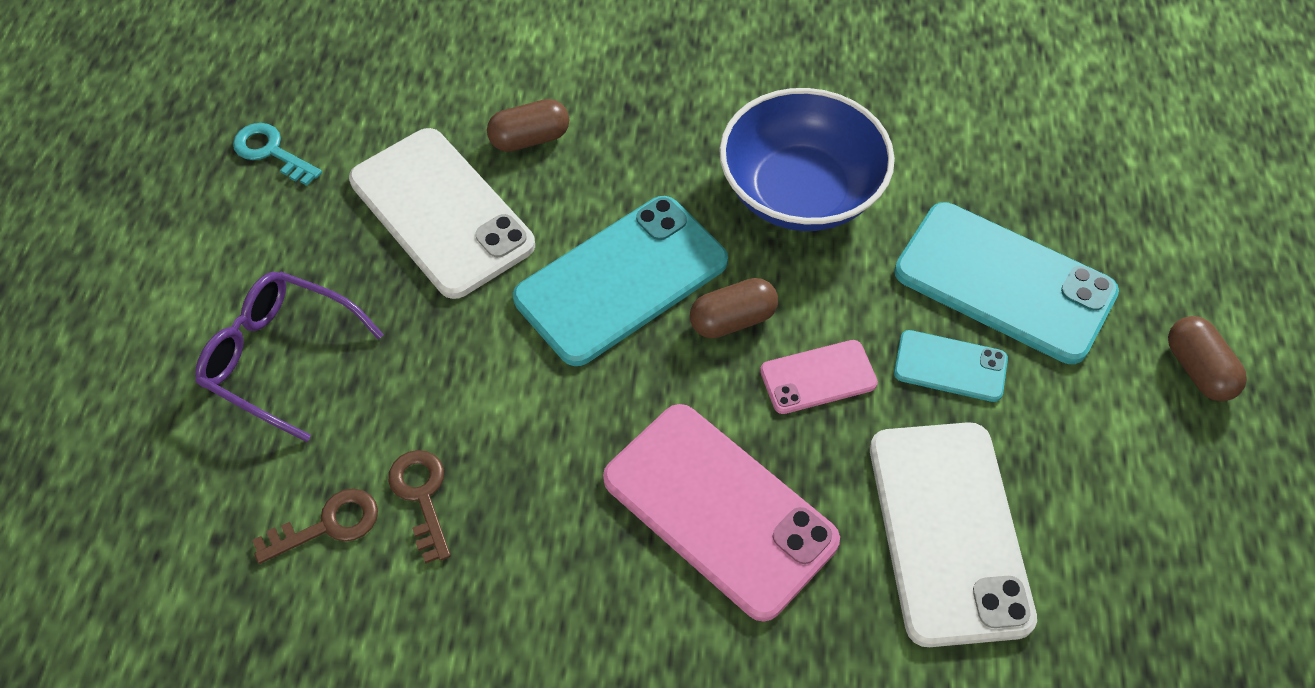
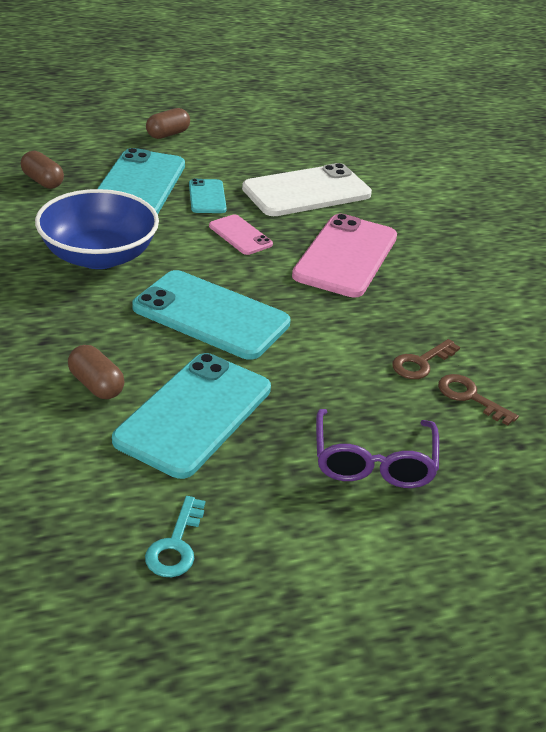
camera: 115 degrees left, 20 degrees down
white phone [349,128,535,299] -> turquoise phone [112,353,271,479]
brown capsule [690,278,778,339] -> brown capsule moved to [21,151,64,189]

